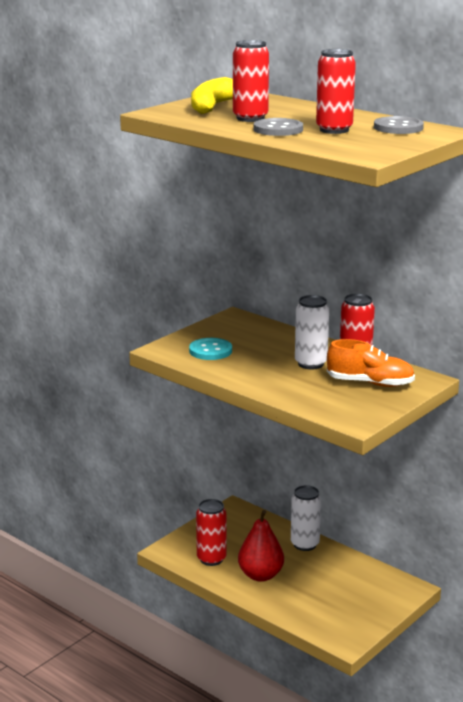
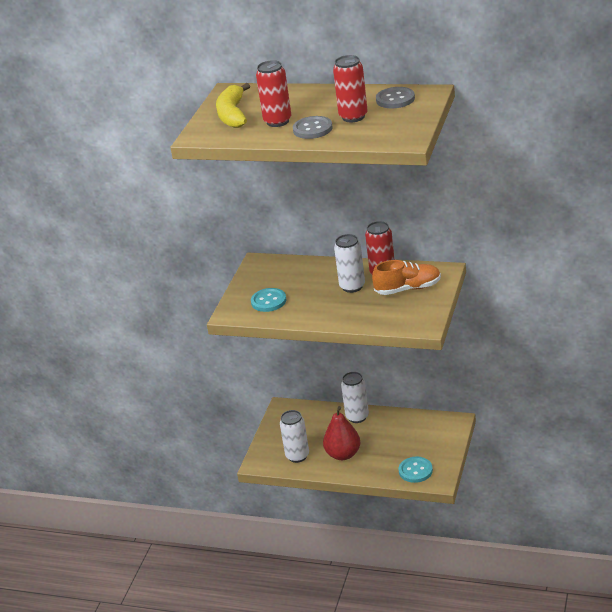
camera: 20 degrees left, 10 degrees up
red can [196,499,226,566] -> white can [280,410,309,463]
none -> turquoise button [399,457,433,483]

